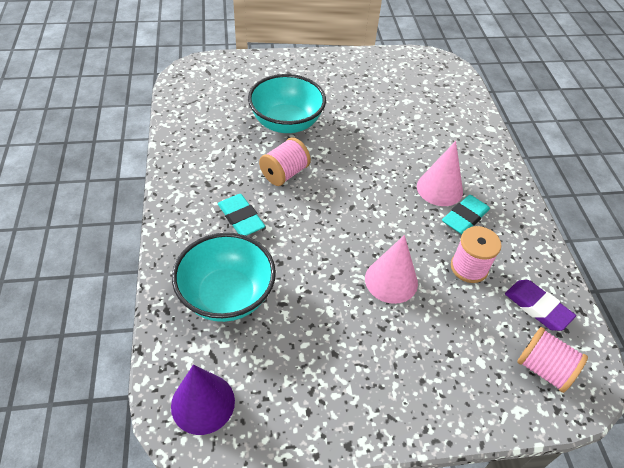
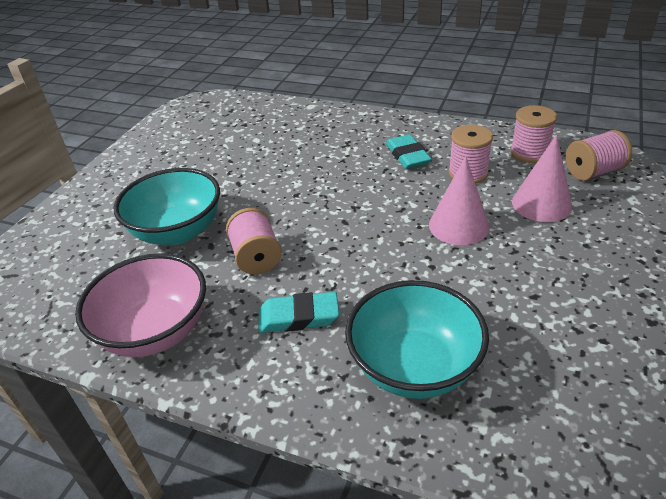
camera: 55 degrees left, 10 degrees down
purple cone [171,365,235,435] -> none
pink cone [417,141,463,206] -> pink cone moved to [512,134,572,222]
purple eraser [505,280,576,331] -> pink spool [510,105,557,163]
none -> pink bowl [75,253,206,357]

